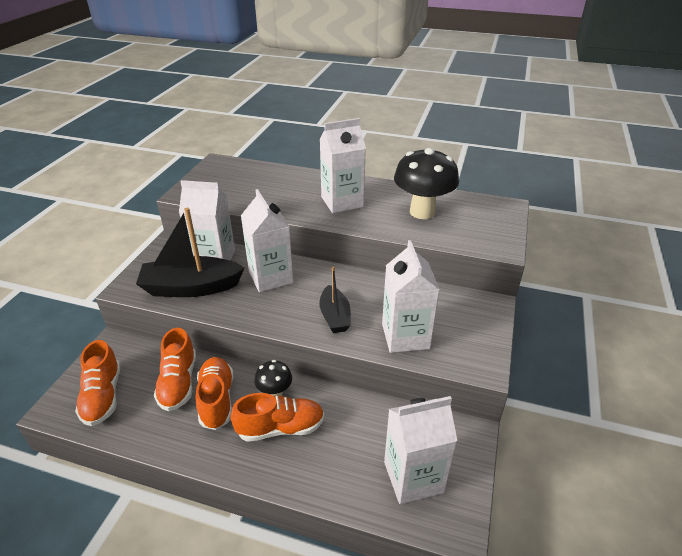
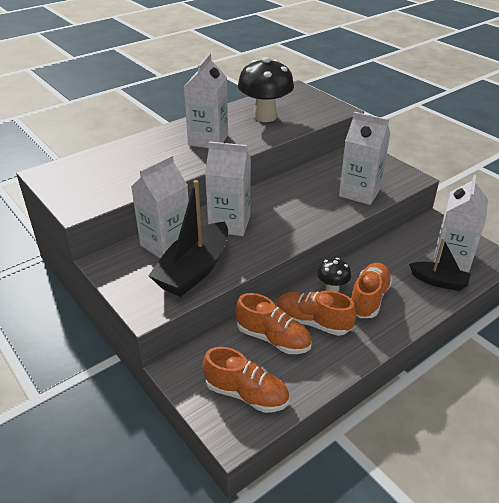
camera: 55 degrees left, 0 degrees up
black boat [319,266,351,333] -> black boat moved to [409,238,471,291]

